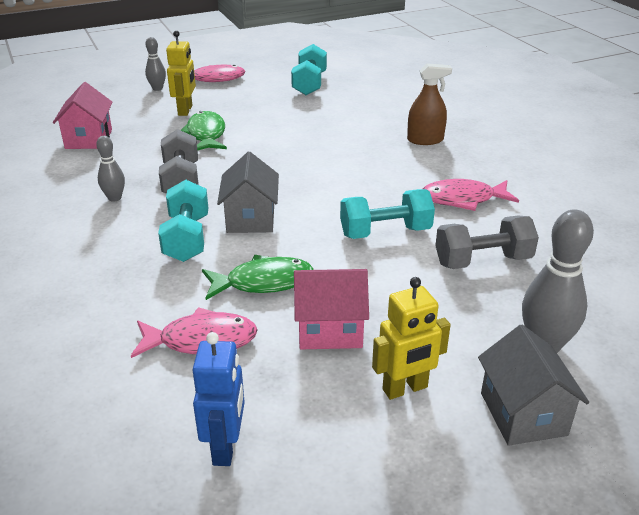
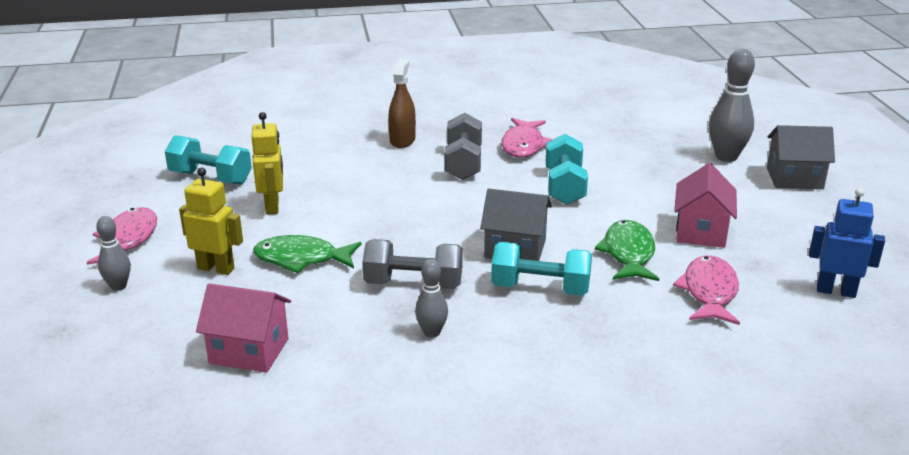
camera: 75 degrees left, 5 degrees down
yellow robot [372,277,451,400] -> yellow robot moved to [251,112,283,215]
grey dumbbell [435,216,539,269] -> grey dumbbell moved to [444,113,482,180]

